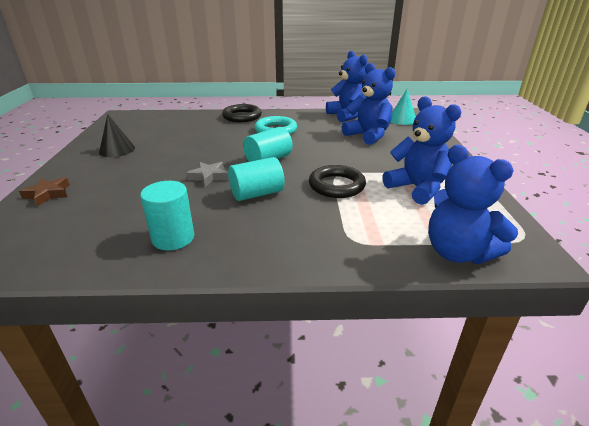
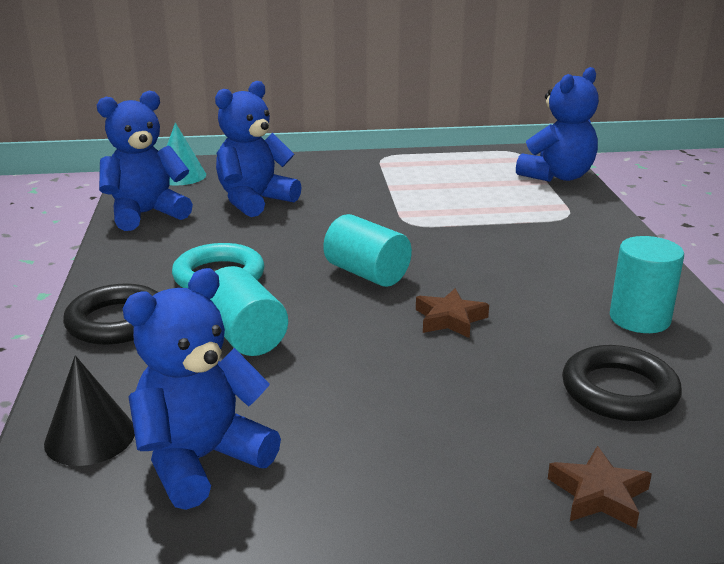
camera: 95 degrees left, 5 degrees down
black cone [99,114,135,157] -> black cone moved to [44,355,135,466]
grey star [186,162,228,187] -> brown star [416,288,489,338]
turquoise cylinder [228,157,285,201] -> turquoise cylinder moved to [210,266,288,356]
black ring [309,165,366,198] -> black ring moved to [562,345,682,421]
blue teddy bear [382,96,462,205] -> blue teddy bear moved to [122,268,281,510]

